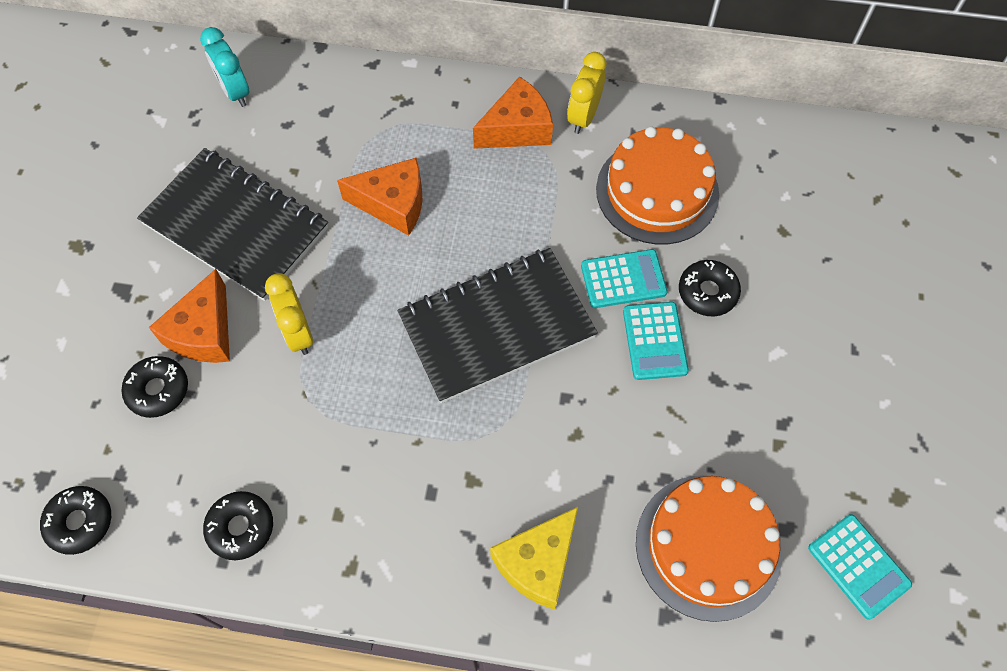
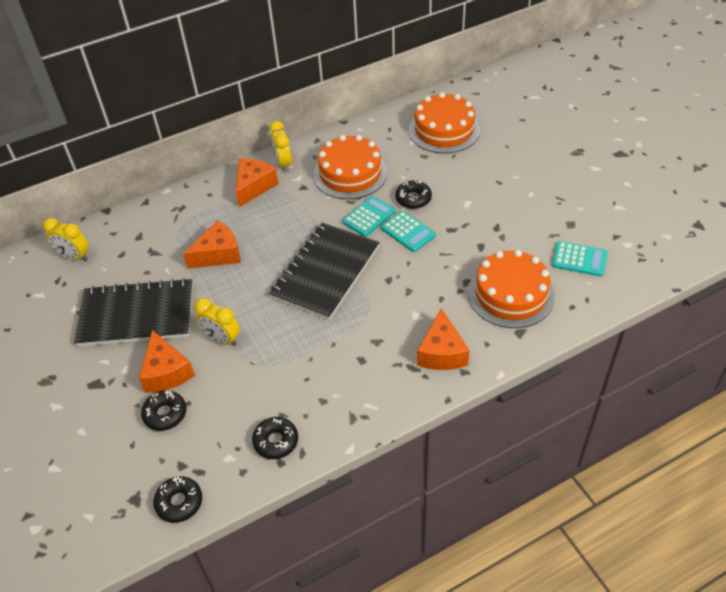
camera: 35 degrees left, 15 degrees down
turquoise clock [200,27,250,107] -> yellow clock [43,218,89,261]
yellow cheese [490,507,578,610] -> orange cheese [417,308,470,370]
none -> orange cake [409,92,480,153]

